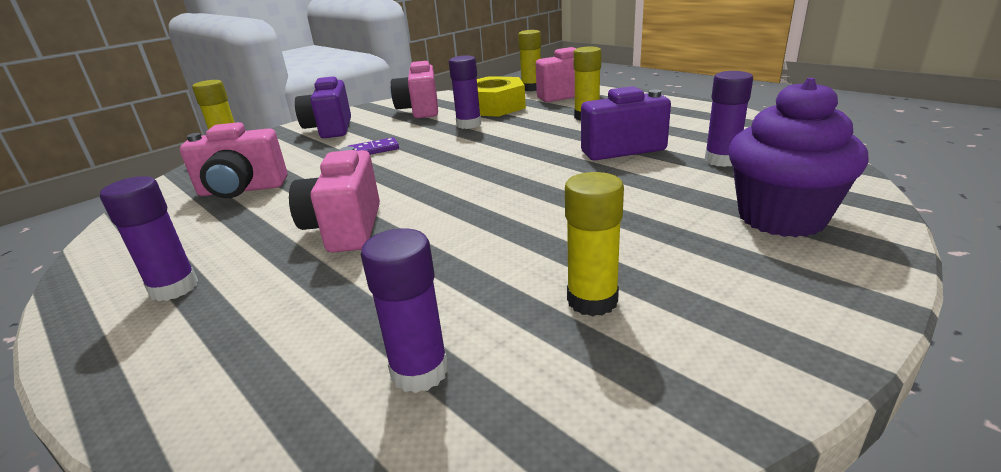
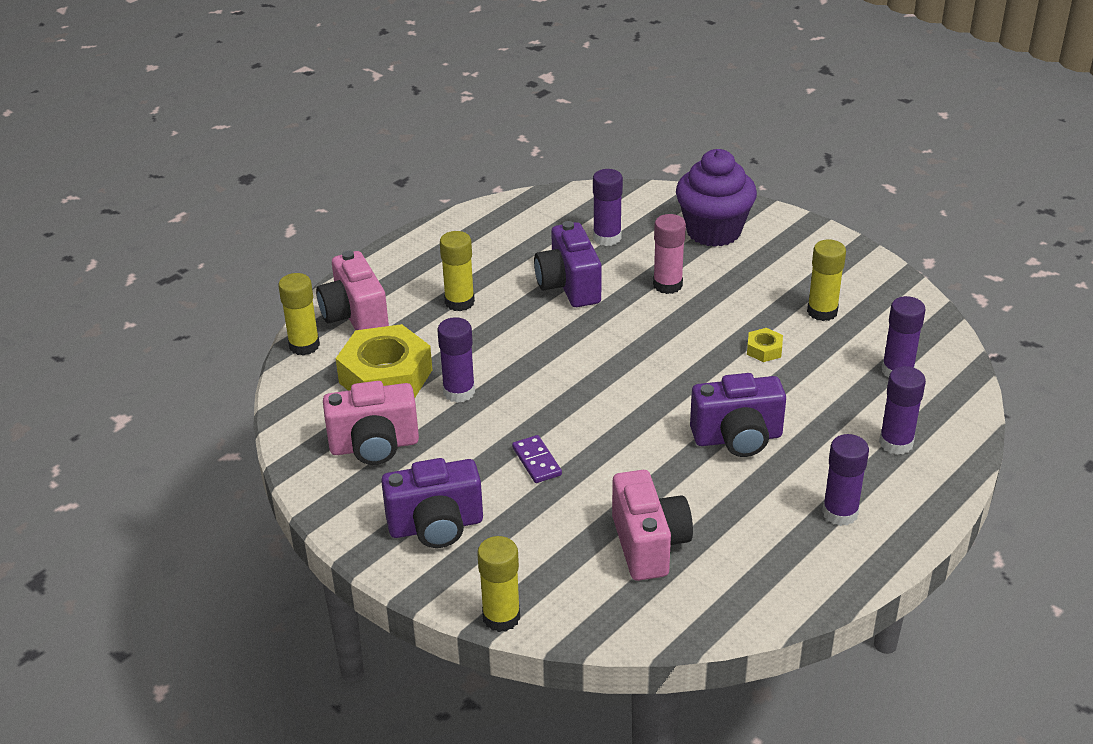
camera: 95 degrees left, 10 degrees up
pink camera [289,146,380,253] -> purple camera [690,373,786,457]
none -> pink glue stick [653,214,686,294]
none -> yellow nut [747,328,783,362]
none -> purple glue stick [879,366,926,455]

